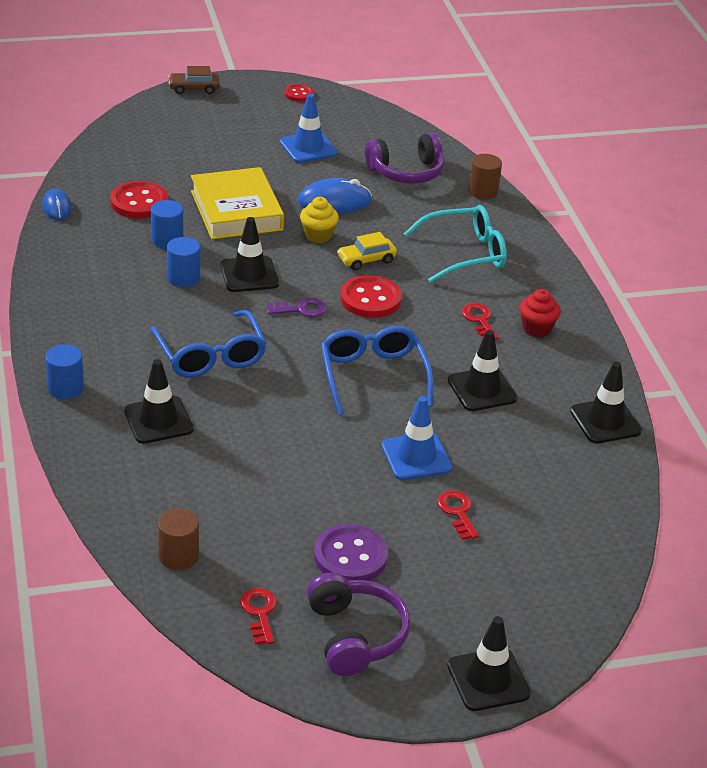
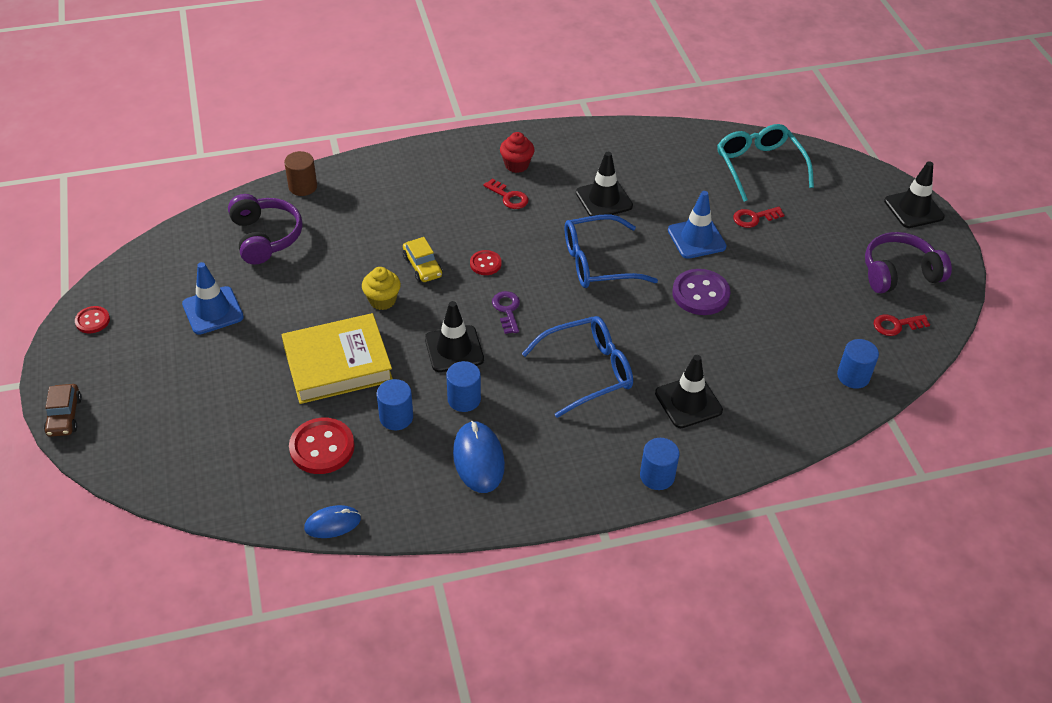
camera: 90 degrees left, 10 degrees up
brown cylinder [158,509,199,570] -> blue cylinder [837,339,879,389]
blue mouse [298,178,372,213] -> blue mouse moved to [453,421,505,493]
purple button [314,524,388,581] -> purple button moved to [672,269,731,315]
red button [340,275,402,318] -> red button [470,250,502,275], size x0.56
turquoise glasses [404,205,507,283] -> turquoise glasses moved to [717,124,814,202]
red key [462,303,499,340] -> red key turned 120 degrees counterclockwise [483,179,529,209]
black traffic cone [570,362,642,443] -> none

